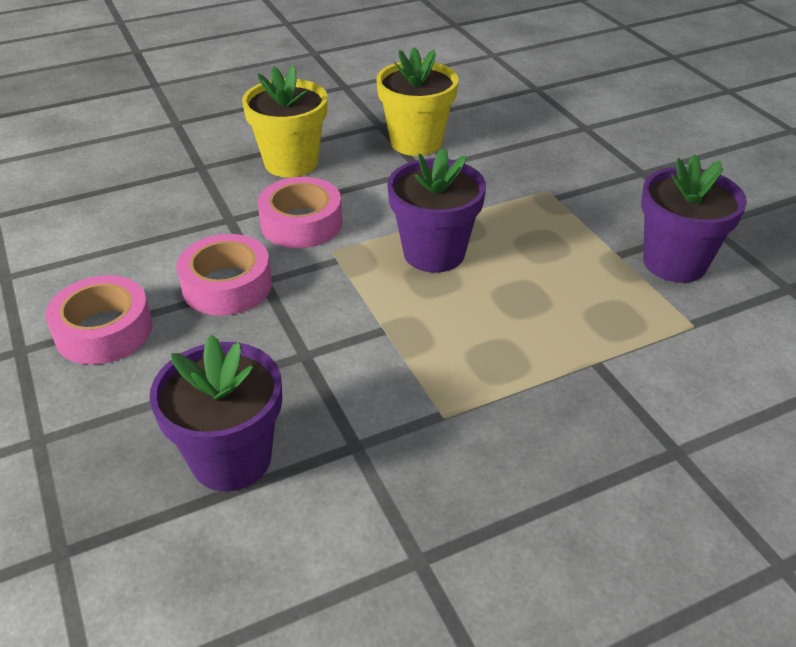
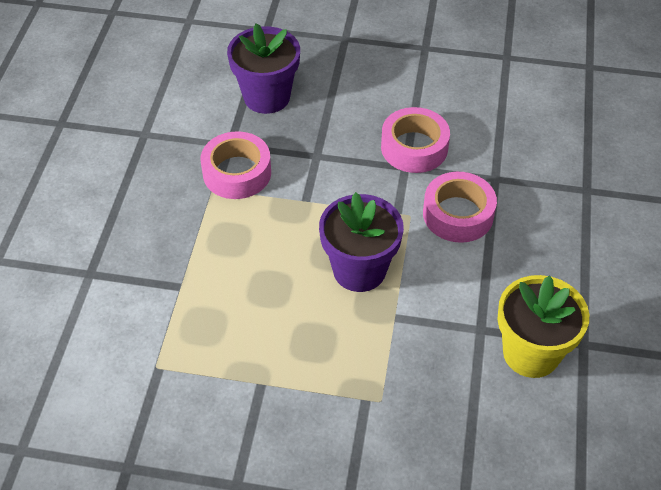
camera: 125 degrees right, 10 degrees up
pink tape [46,275,153,365] -> pink tape moved to [201,131,271,199]
yellow flower pot [242,65,328,178] -> none
purple flower pot [641,154,747,283] -> none

